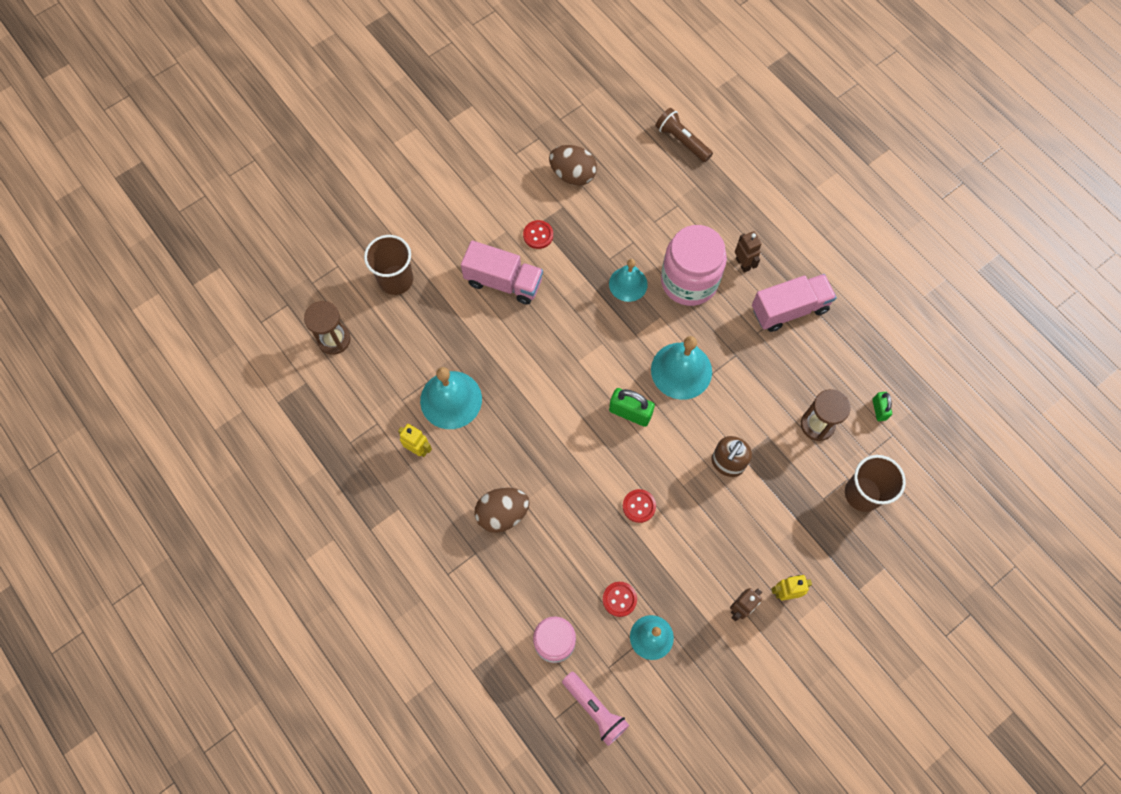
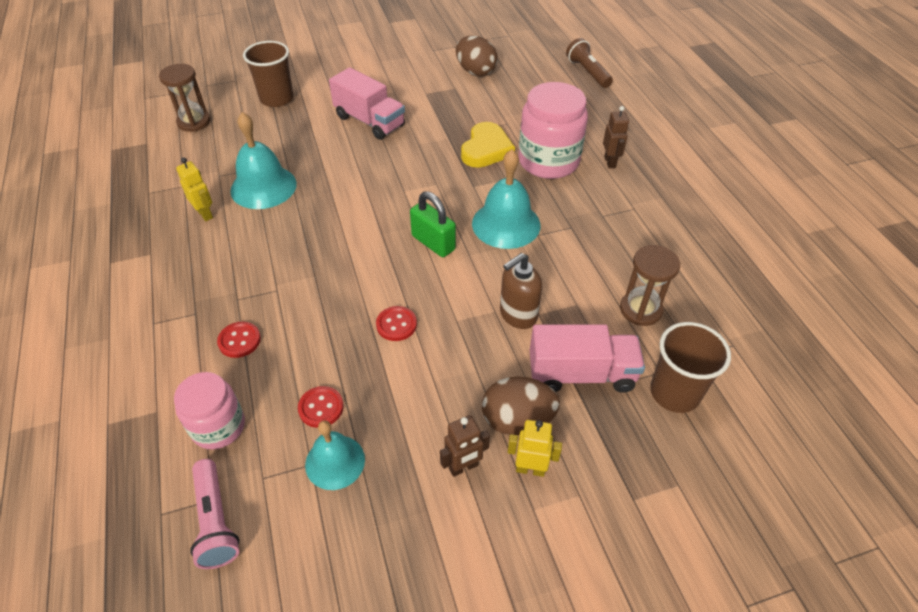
camera: 20 degrees right, 20 degrees down
brown egg [474,488,530,533] -> brown egg moved to [482,377,560,435]
red button [523,220,553,249] -> red button moved to [217,322,261,358]
turquoise bell [609,259,648,302] -> yellow heart [461,122,515,168]
pink truck [752,274,837,332] -> pink truck moved to [530,324,645,393]
green padlock [872,392,892,421] -> none

